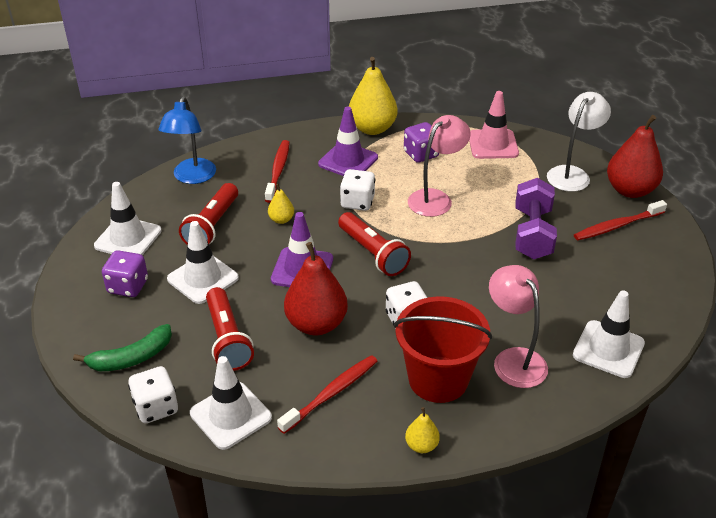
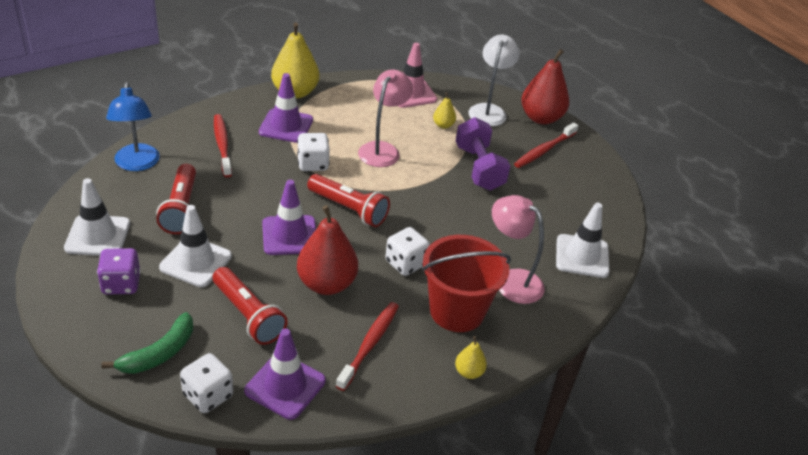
camera: 25 degrees left, 0 degrees up
white traffic cone [190,356,272,450] -> purple traffic cone [244,329,326,420]
yellow pear [268,184,294,224] -> yellow pear moved to [433,92,456,129]
purple dice [404,122,439,163] -> none

